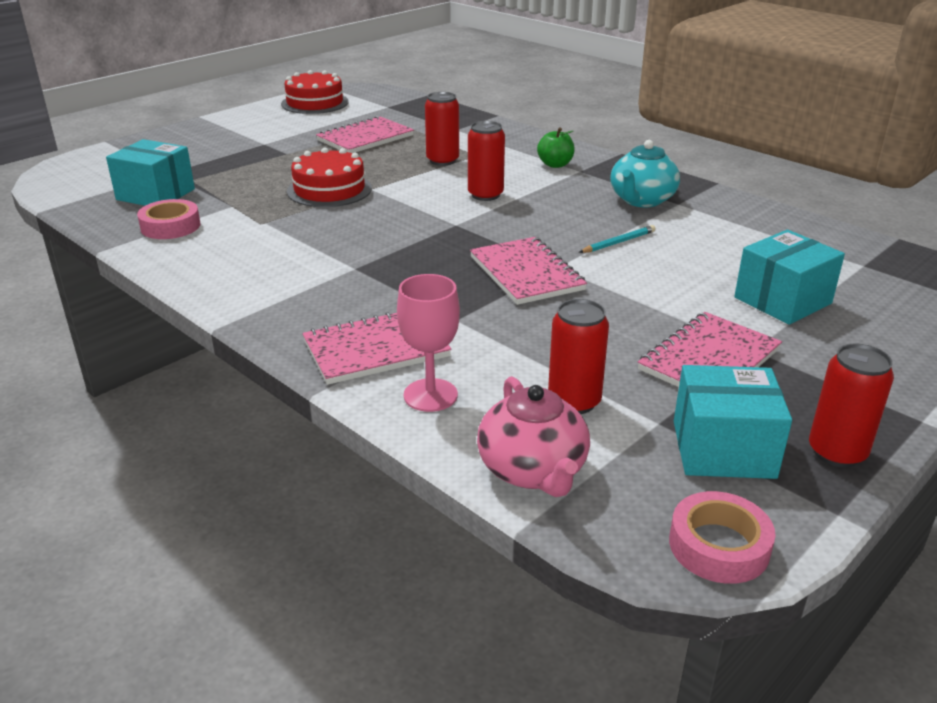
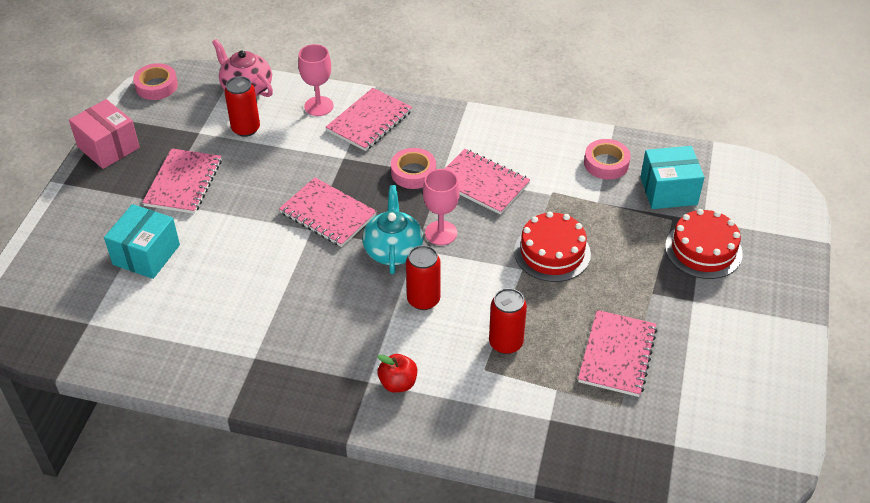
camera: 150 degrees right, 15 degrees up
red cake [281,70,349,114] -> red cake moved to [665,209,743,279]
green apple [537,127,575,168] -> red apple [377,354,417,393]
turquoise pencil [579,225,656,253] -> none
turquoise teapot [610,140,680,207] -> turquoise teapot moved to [362,185,423,274]
turquoise box [674,365,792,479] -> none
red can [809,343,894,467] -> pink box [69,99,140,169]
none -> pink tape [391,148,436,189]
none -> pink goblet [423,169,460,245]
none -> pink notebook [445,149,530,215]

